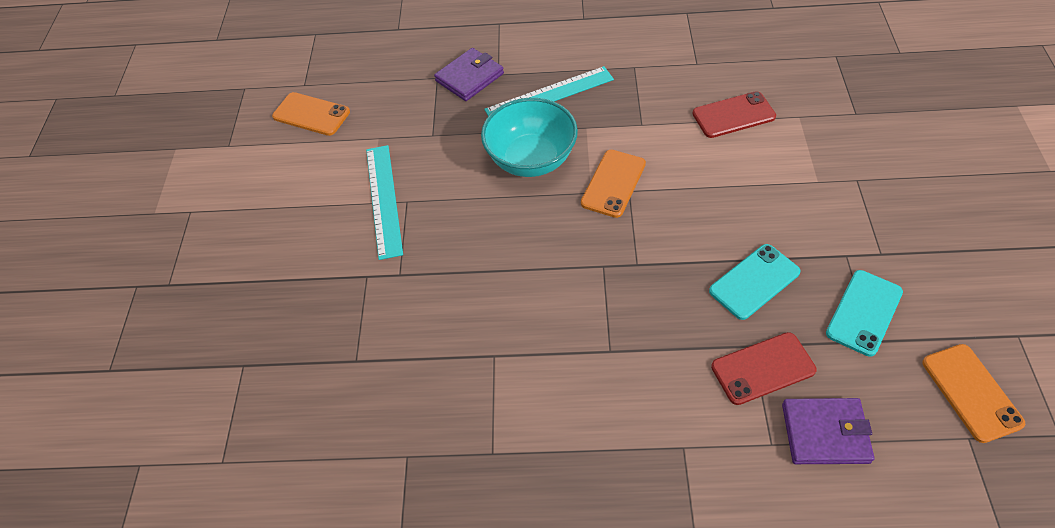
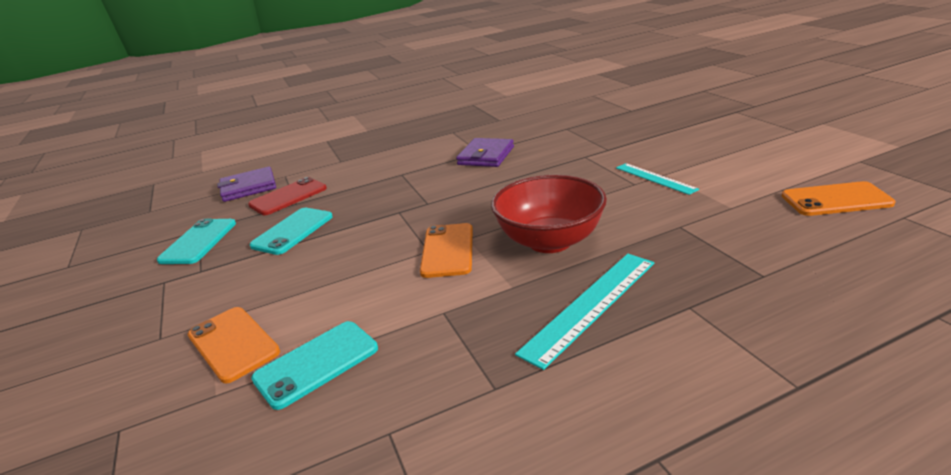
camera: 155 degrees right, 25 degrees down
turquoise ruler [366,145,403,260] -> turquoise ruler [616,163,699,195], size x0.63
purple wallet [434,48,504,101] -> purple wallet moved to [456,138,514,167]
turquoise bowl [481,98,578,177] -> red bowl [491,175,607,253]
red phone [692,91,776,138] -> turquoise phone [251,321,378,410]
orange phone [922,344,1025,443] -> orange phone moved to [188,307,280,383]

